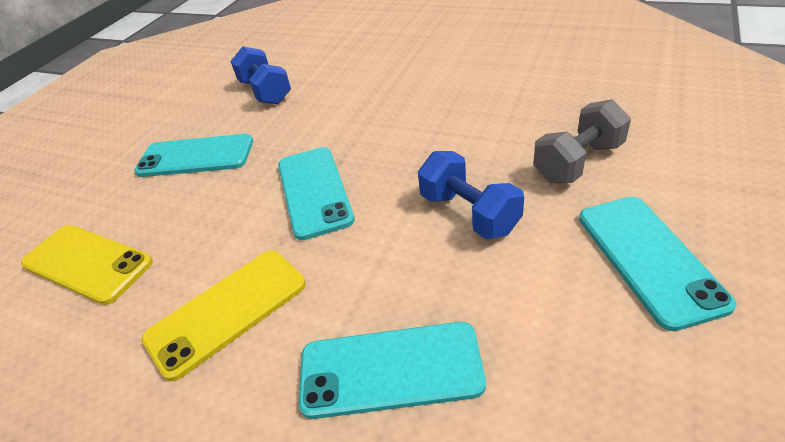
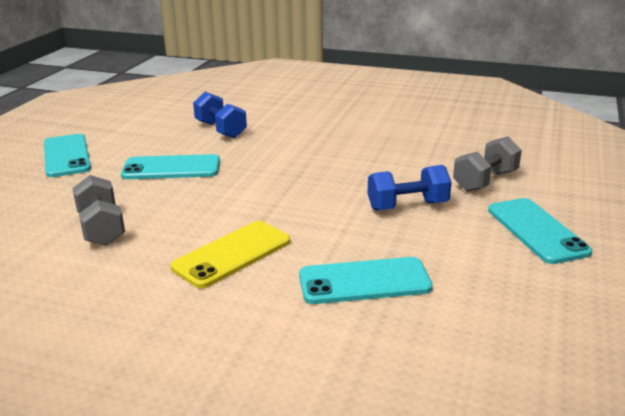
camera: 10 degrees left, 15 degrees down
yellow phone [21,225,153,305] -> grey dumbbell [72,175,125,246]
turquoise phone [278,147,355,240] -> turquoise phone moved to [44,134,91,177]
blue dumbbell [418,151,524,239] -> blue dumbbell turned 60 degrees counterclockwise [368,165,452,211]

